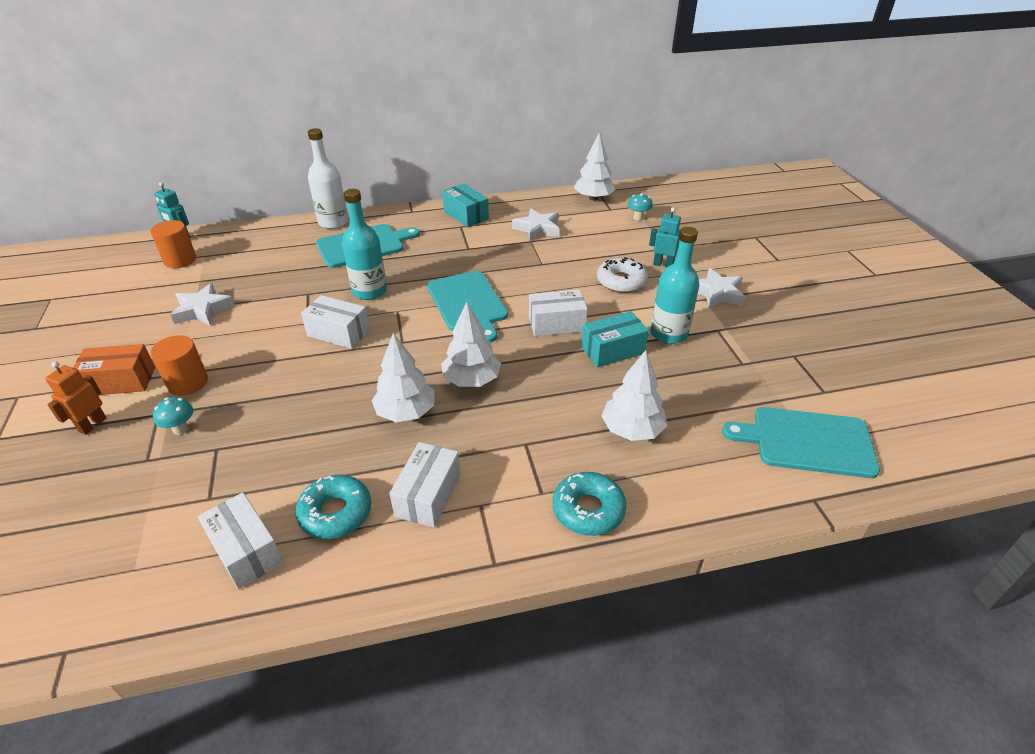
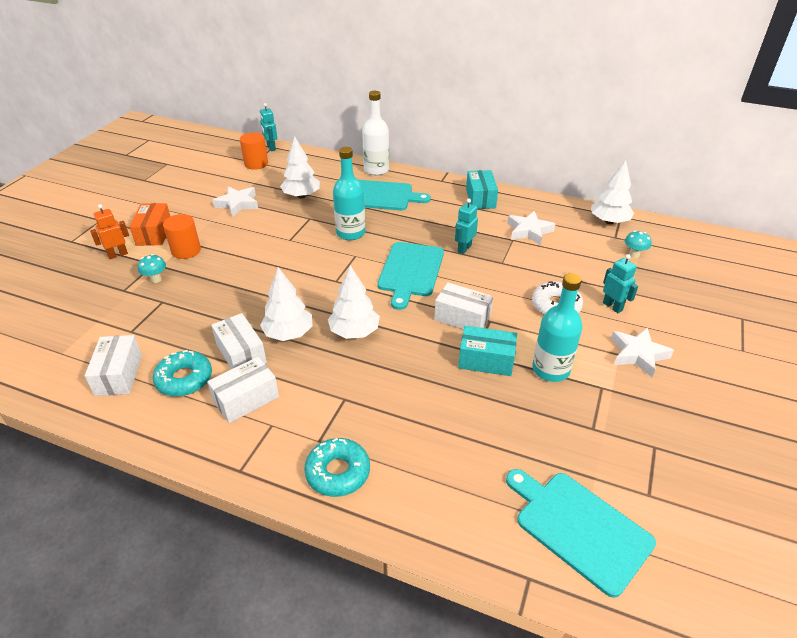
camera: 35 degrees right, 0 degrees up
orange box [73,344,155,395] -> orange box turned 60 degrees clockwise [129,203,171,246]
white box [301,295,370,349] -> white box moved to [211,313,267,369]
white tree [601,350,667,441] -> white tree moved to [280,136,320,198]
none -> turquoise robot [455,198,478,254]

